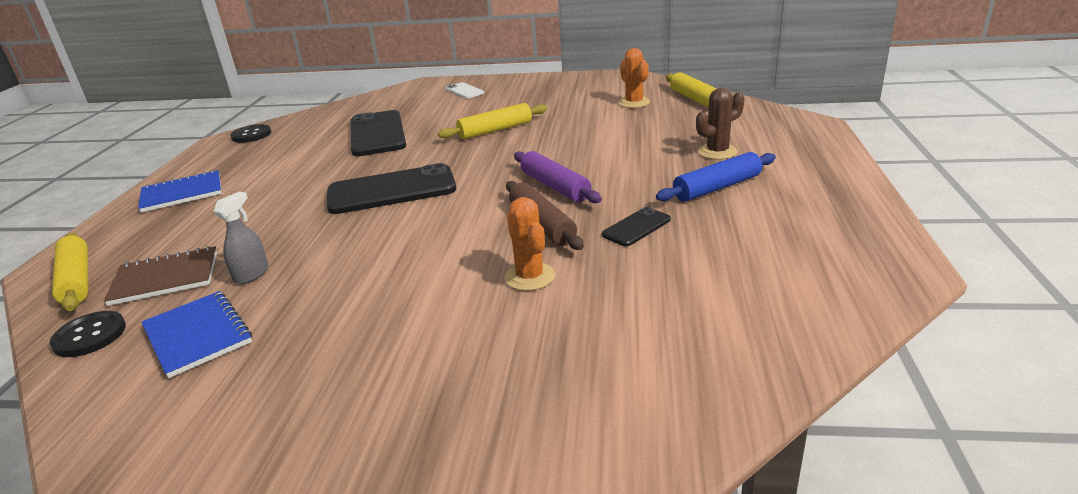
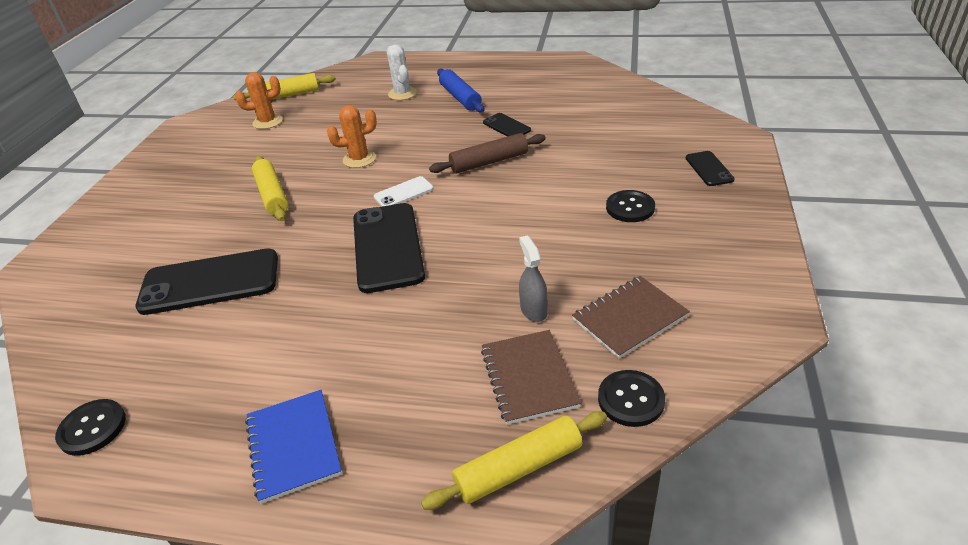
camera: 85 degrees left, 10 degrees up
blue notebook [142,291,252,378] -> brown notebook [572,276,690,359]
grey spray bottle [213,191,268,284] -> grey spray bottle turned 45 degrees clockwise [519,235,548,322]
white phone [446,82,484,98] -> white phone moved to [374,176,434,207]
orange cactus [505,197,555,291] -> orange cactus moved to [327,105,377,168]
purple rolling pin [514,151,602,203] -> none
brown cactus [696,88,745,160] -> white cactus [387,45,417,100]
none -> black button [606,190,655,222]
none -> black phone [685,151,735,186]

